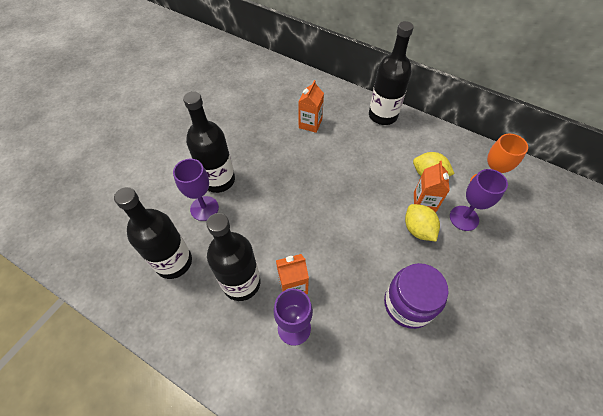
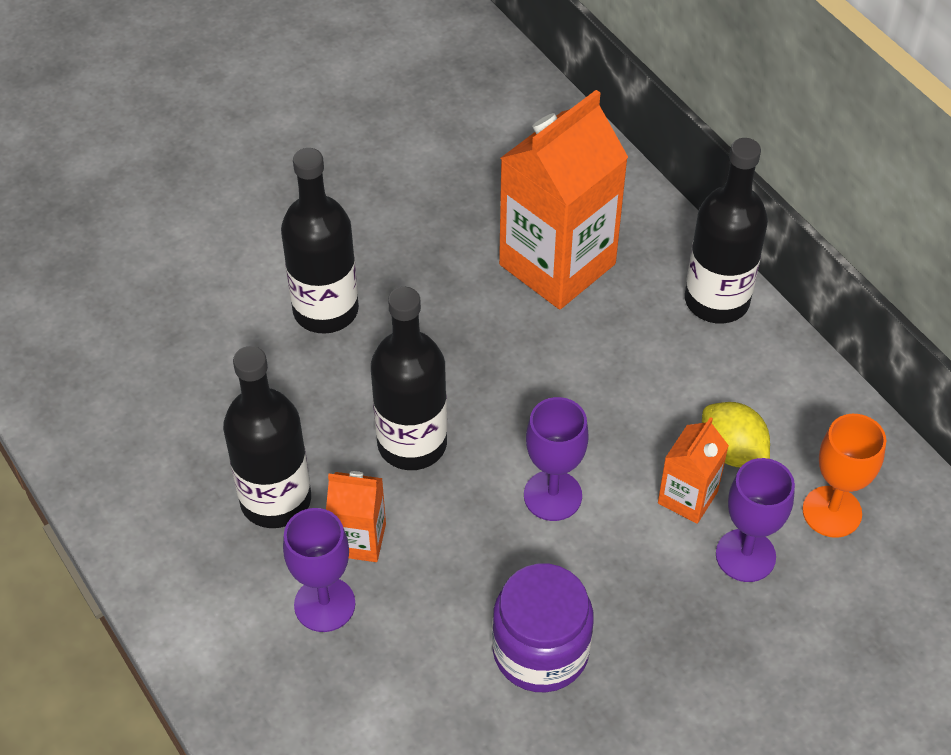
camera: 25 degrees right, 5 degrees down
black bottle [114,187,192,279] -> black bottle moved to [371,287,447,470]
purple goblet [173,159,219,221] -> purple goblet moved to [524,397,589,521]
orange carton [298,80,324,133] -> orange carton [499,90,628,309], size x2.05
yellow lemon [405,204,440,242] -> none

